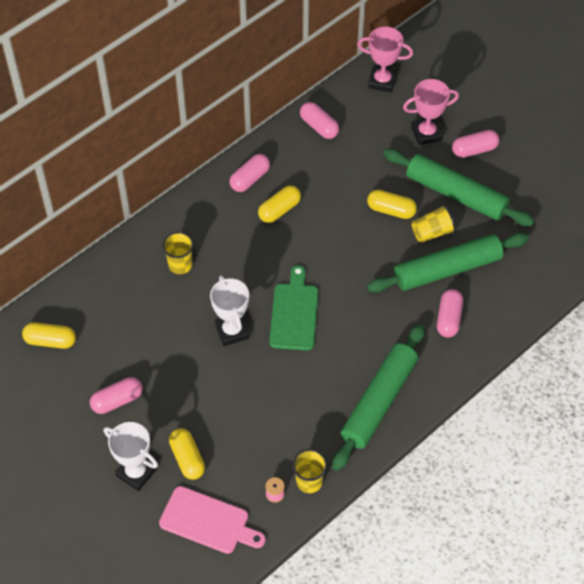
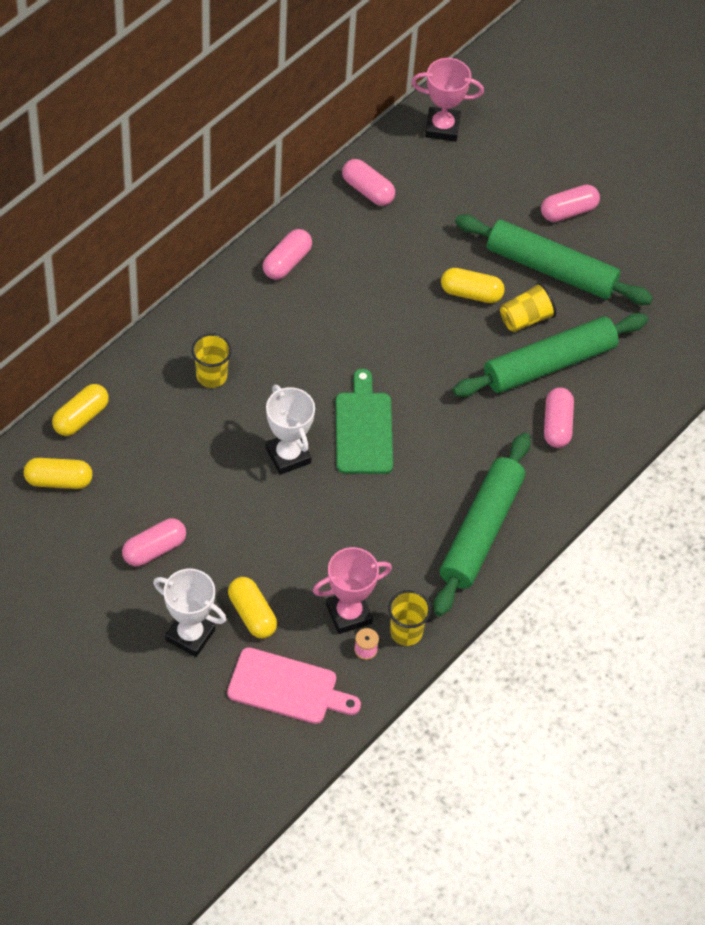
camera: 10 degrees left, 0 degrees up
yellow capsule [258,185,301,223] -> yellow capsule moved to [52,384,109,436]
pink trophy [403,79,459,145] -> pink trophy moved to [313,547,392,634]

